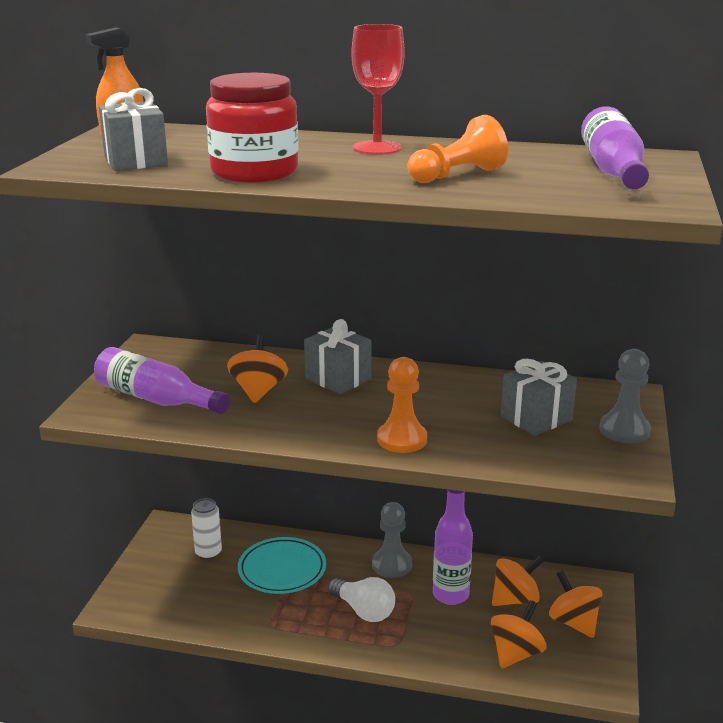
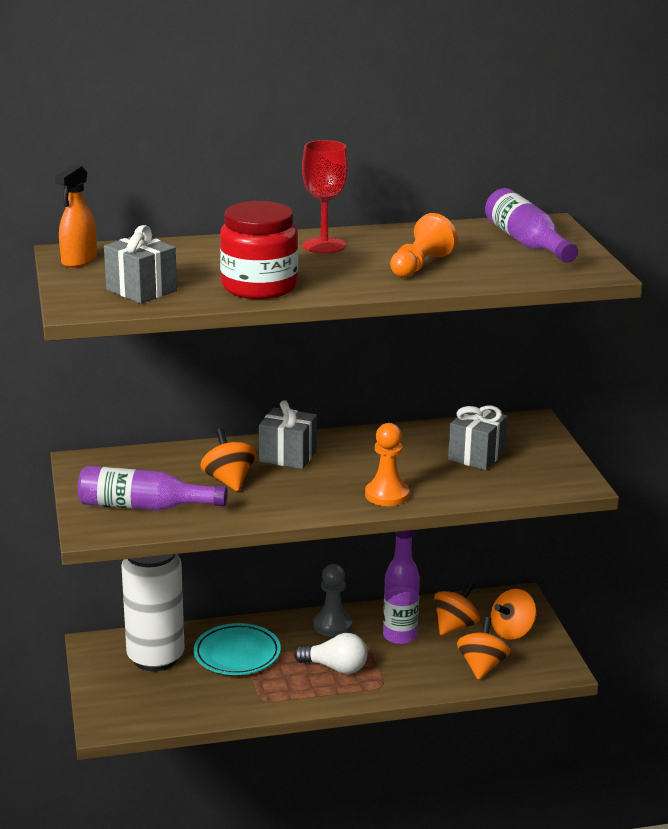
camera: 25 degrees left, 0 degrees up
white can [191,498,222,560] -> white can [121,554,185,671], size x2.12
orange spinning top [549,570,602,638] -> orange spinning top turned 75 degrees counterclockwise [491,589,536,640]
grey pawn [599,349,651,443] -> none

